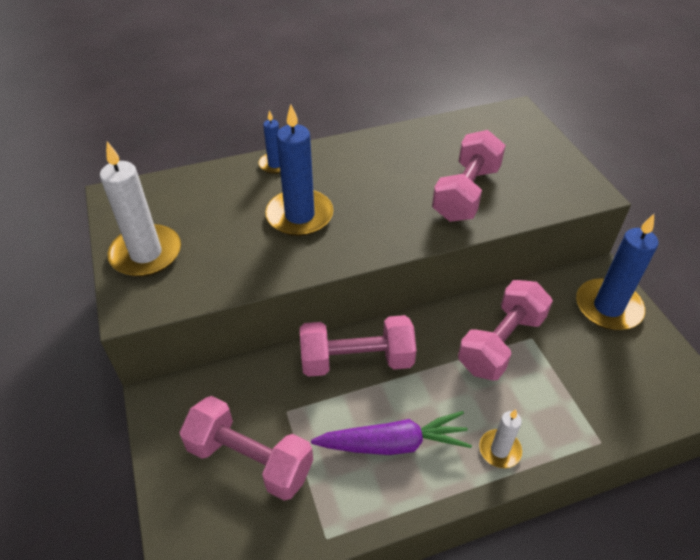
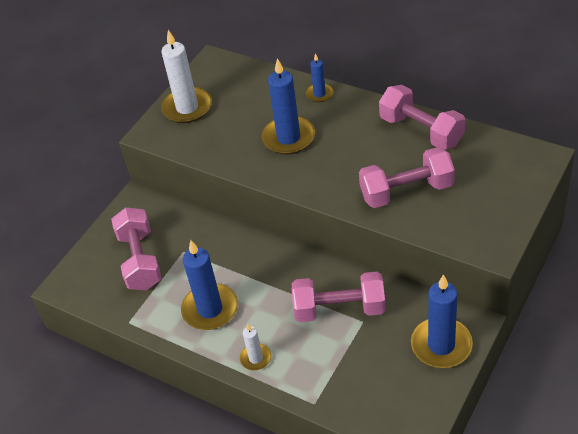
camera: 55 degrees right, 0 degrees up
pink dumbbell [300,315,417,377] -> pink dumbbell moved to [379,85,465,150]
purple carrot [311,411,472,455] -> blue candle [181,240,238,330]

